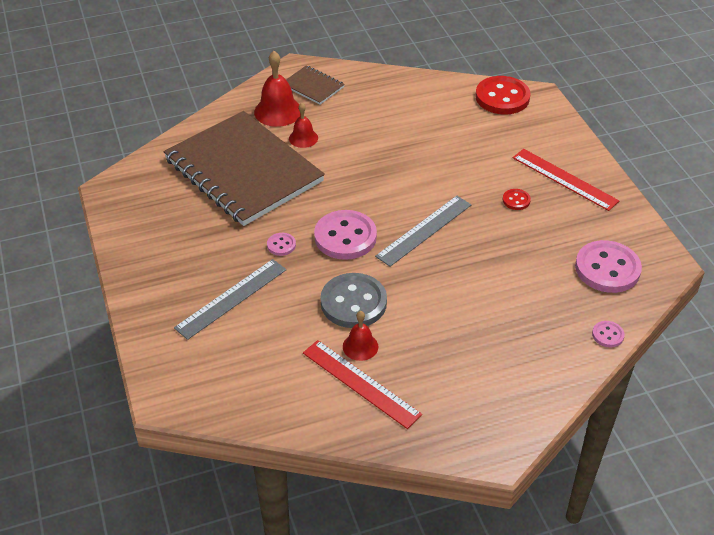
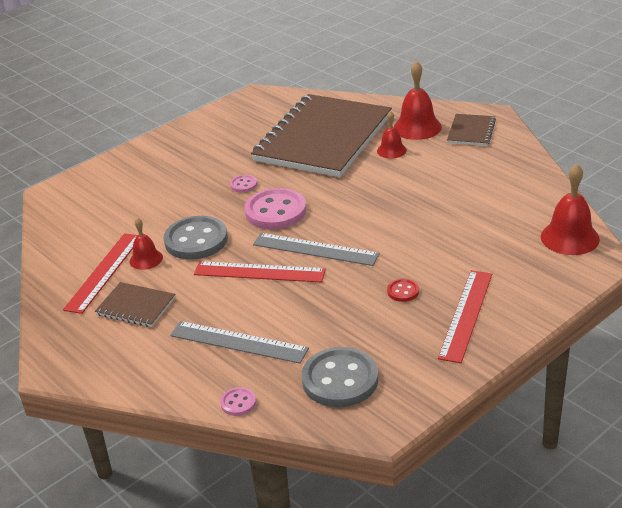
camera: 70 degrees right, 10 degrees down
grey ruler [174,259,286,340] -> grey ruler moved to [170,321,309,364]
red button [475,76,531,114] -> red bell [541,164,600,255]
pink button [575,240,642,293] -> grey button [301,347,378,407]
none -> brown notebook [95,282,175,327]
none -> red ruler [194,261,326,283]

